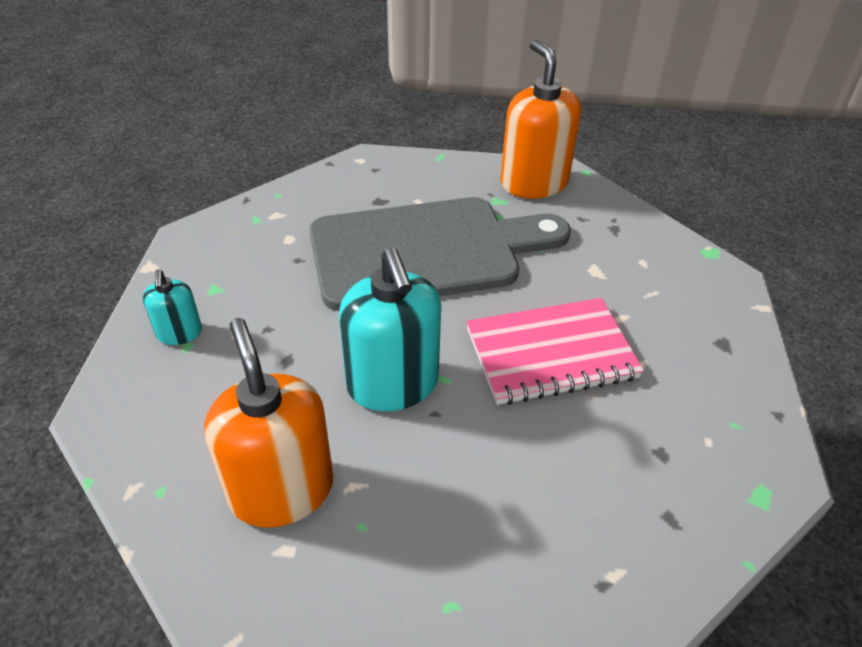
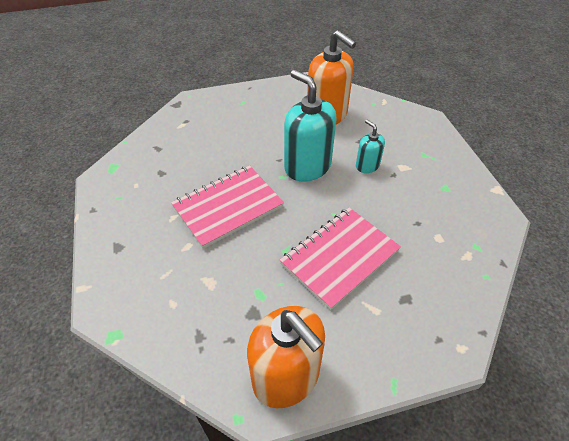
camera: 160 degrees right, 5 degrees up
turquoise soap dispenser [143,269,202,345] -> turquoise soap dispenser moved to [356,120,385,173]
grey cutting board [310,197,571,311] -> pink notebook [280,207,401,310]

